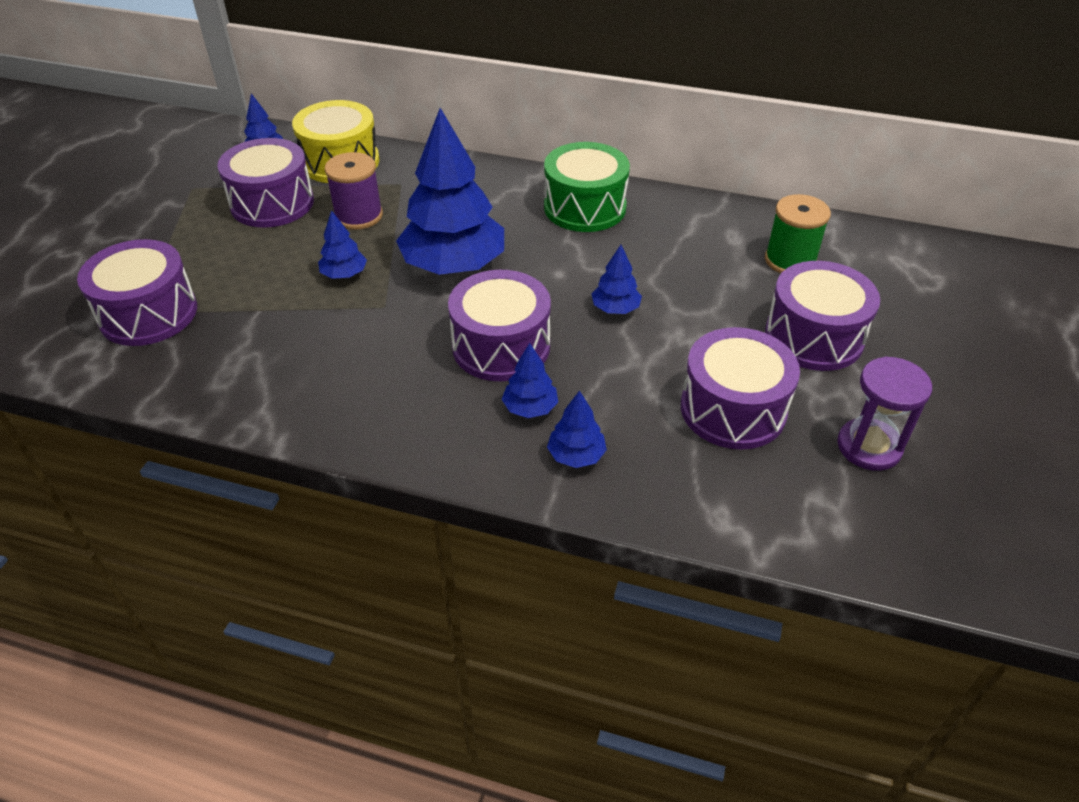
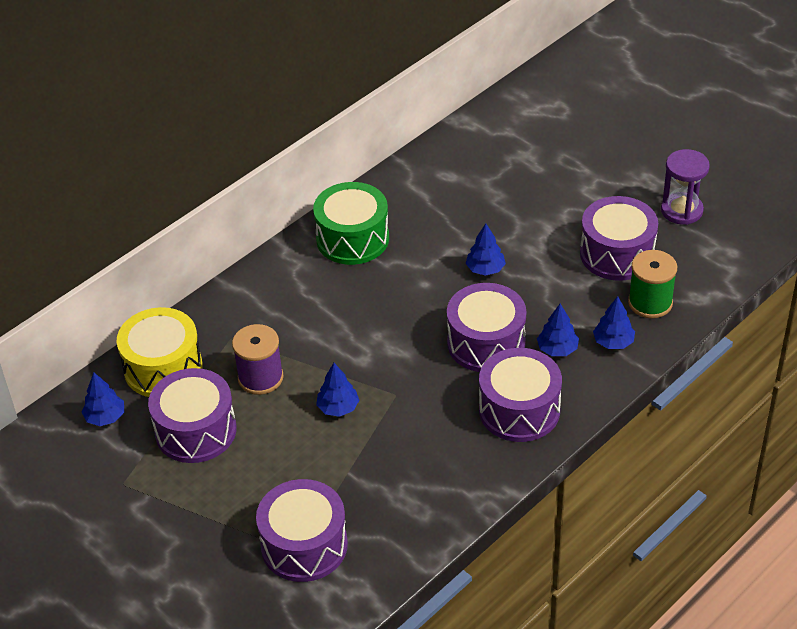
camera: 60 degrees left, 0 degrees up
blue tree [396,108,504,275] -> none
green spool [765,194,831,274] -> green spool moved to [628,250,677,318]
purple drum [765,261,880,371] -> purple drum moved to [479,348,562,442]

